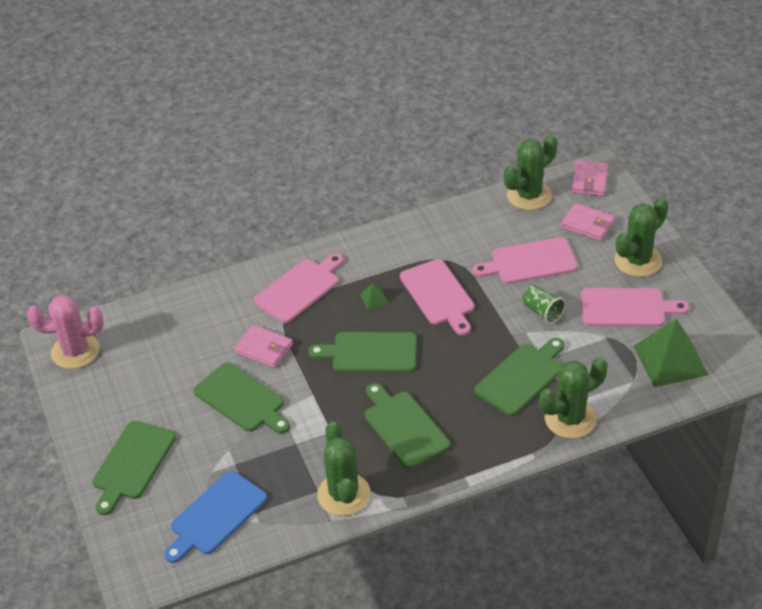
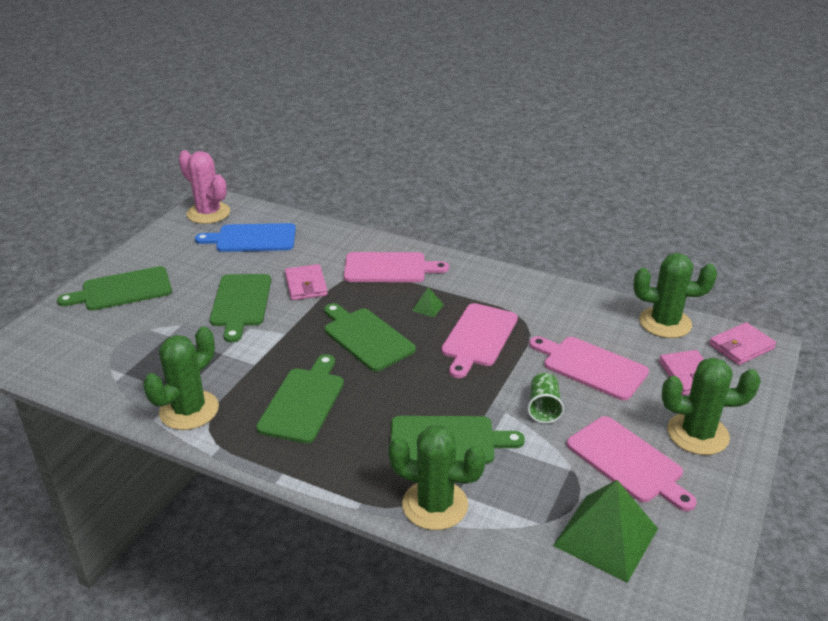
camera: 45 degrees right, 10 degrees down
blue cutting board [164,471,267,563] -> blue cutting board moved to [195,223,296,252]

